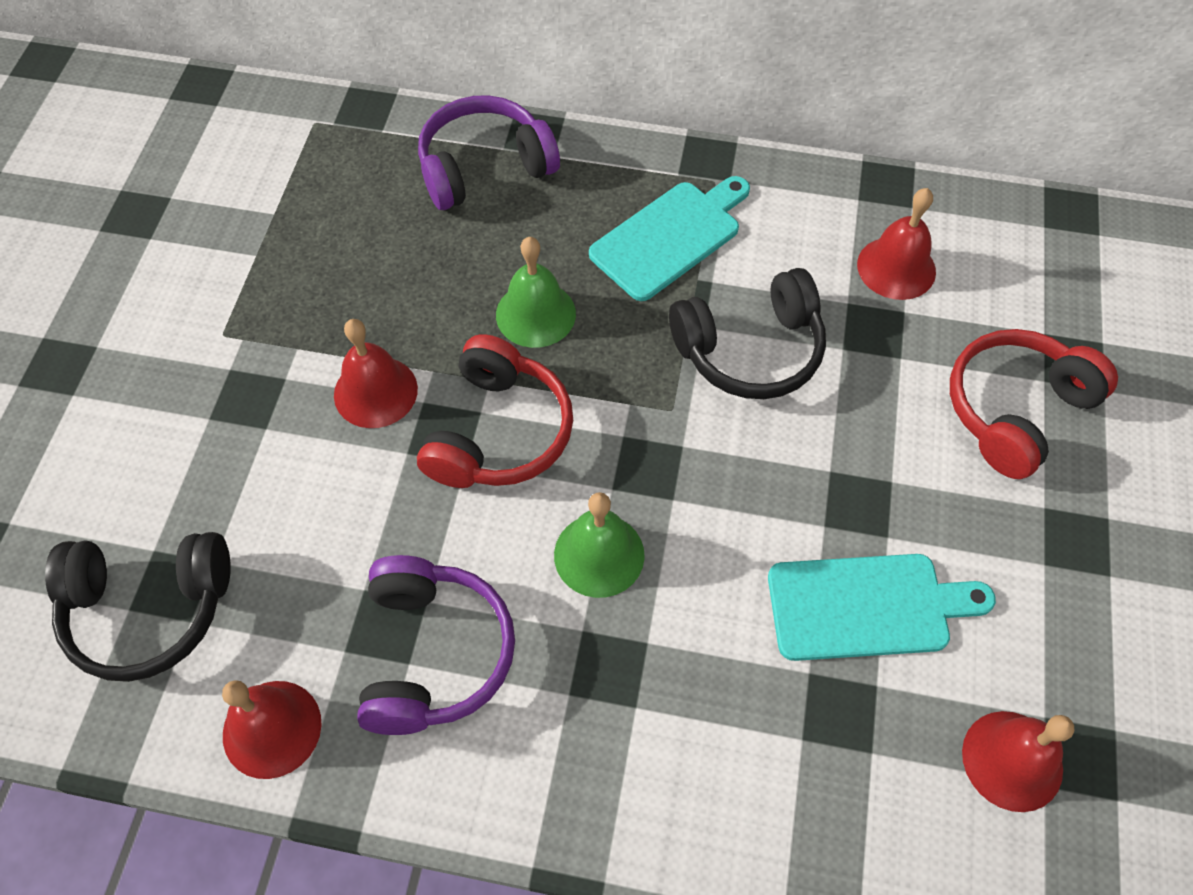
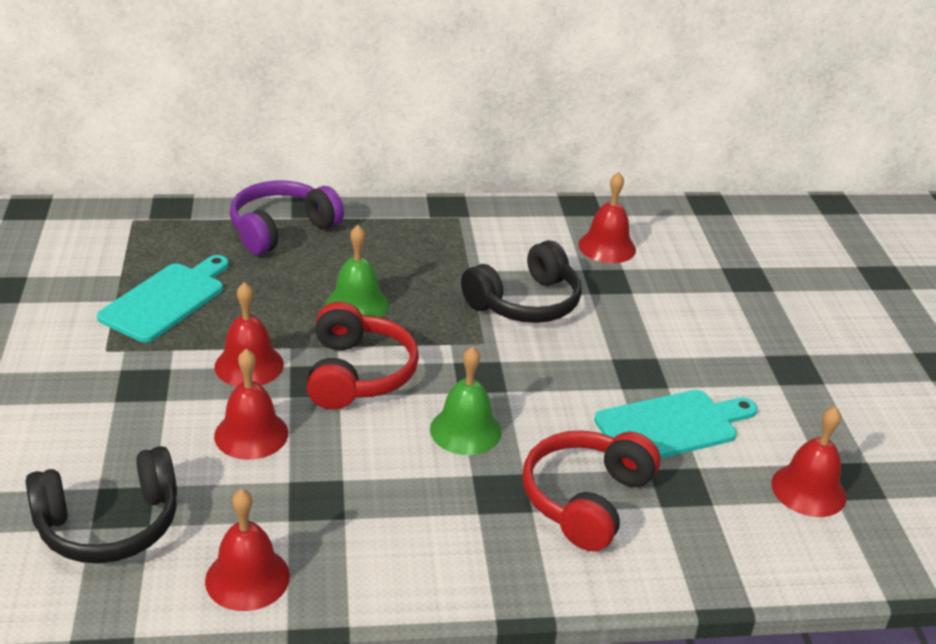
camera: 20 degrees left, 25 degrees down
purple headphones [357,555,515,735] -> none
turquoise cutting board [589,176,750,301] -> turquoise cutting board moved to [97,255,229,342]
red headphones [950,329,1118,479] -> red headphones moved to [522,430,660,551]
none -> red bell [214,349,288,460]

